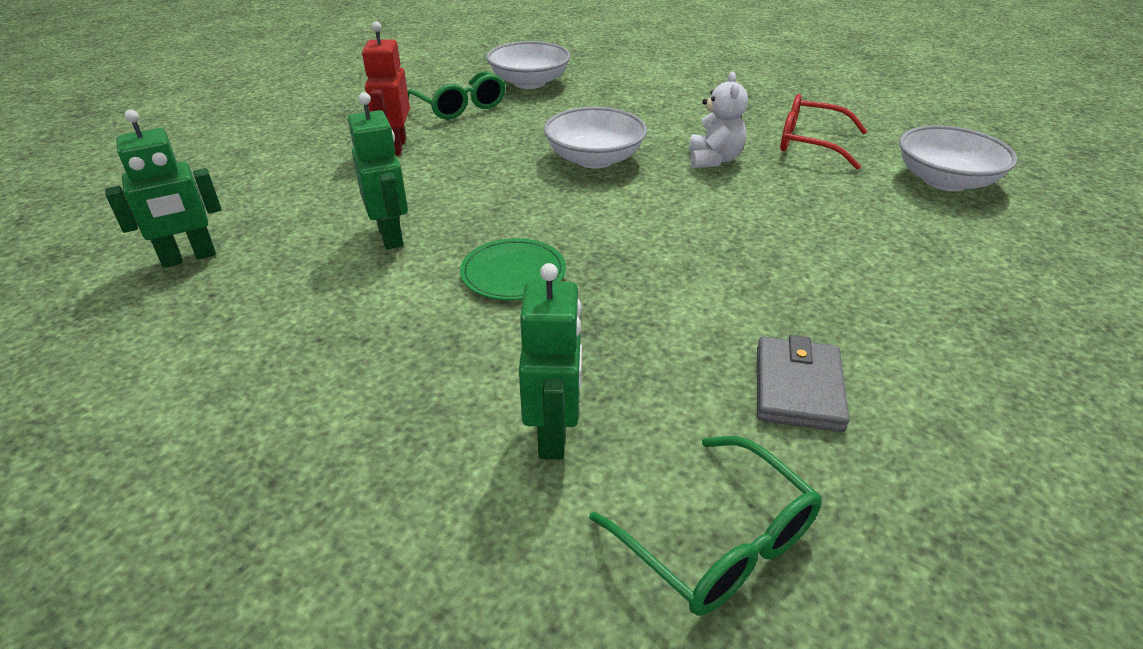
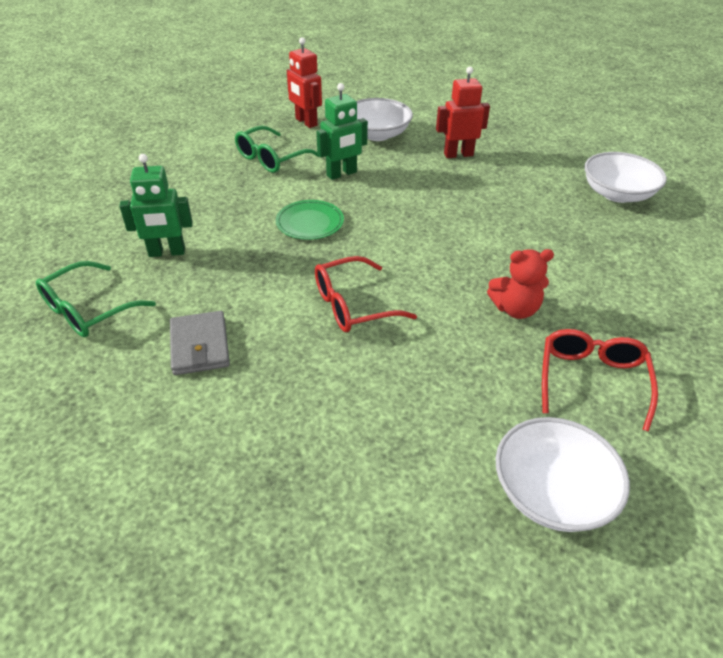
camera: 80 degrees right, 5 degrees up
green robot [105,110,222,268] -> red robot [287,37,322,128]
green glasses [407,71,506,120] -> green glasses moved to [235,126,320,173]
white bowl [544,107,647,168] -> white bowl moved to [356,98,413,141]
white teddy bear [689,72,748,168] -> red teddy bear [487,249,554,319]
grey wallet [757,335,850,432] -> grey wallet turned 75 degrees clockwise [170,311,230,375]
none -> red glasses [315,256,417,332]

